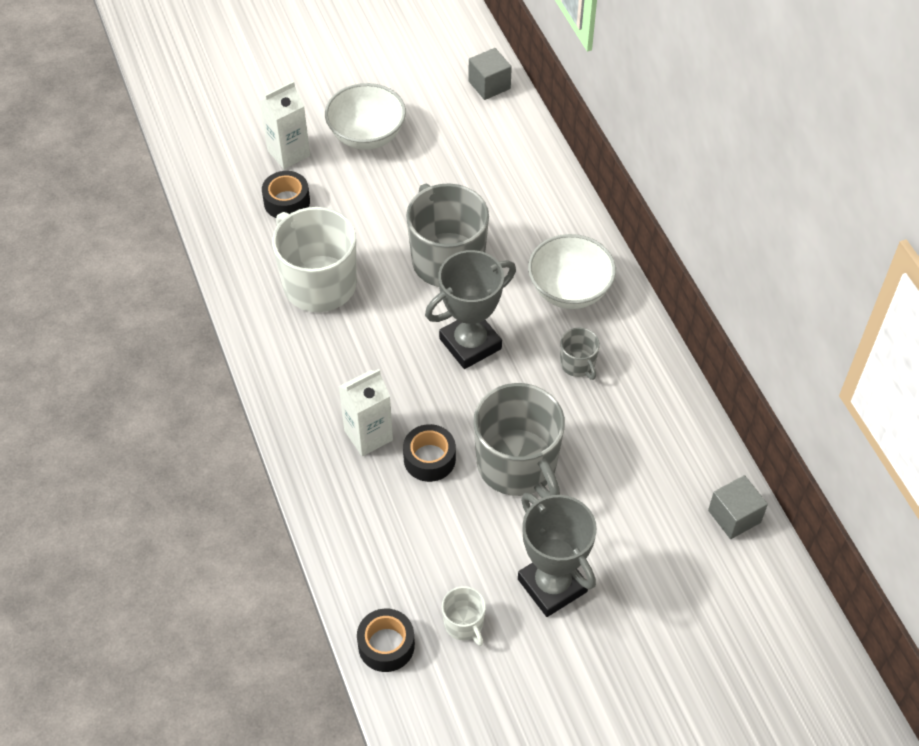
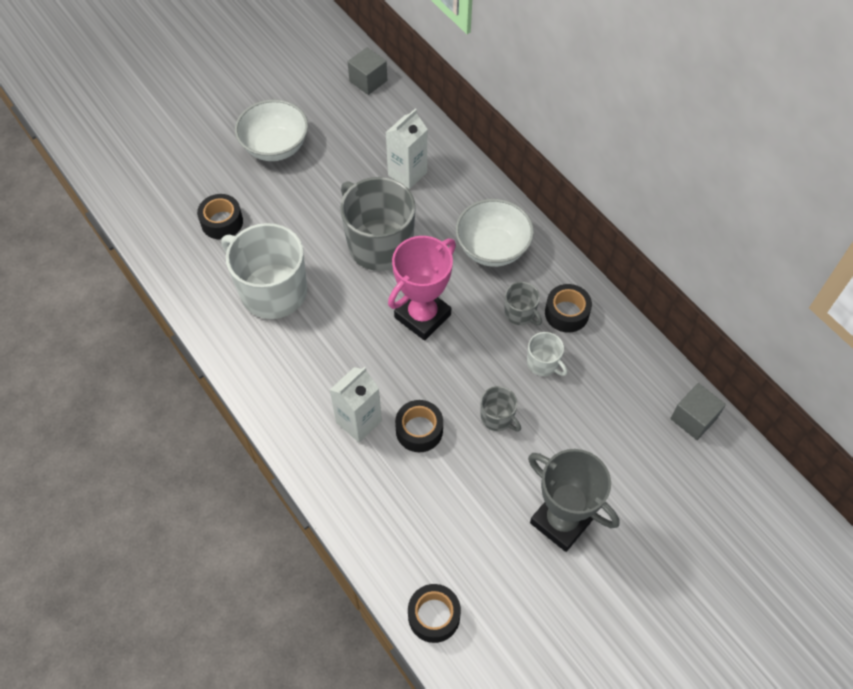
camera: 15 degrees left, 5 degrees up
white carton [260,81,310,169] -> white carton moved to [385,109,428,189]
grey trophy [425,250,516,369] -> pink trophy [388,236,456,340]
white mug [442,586,486,646] -> white mug moved to [527,332,568,376]
grey mug [473,383,565,498] -> grey mug [480,386,521,432], size x0.46
none -> black tape [545,284,592,333]

